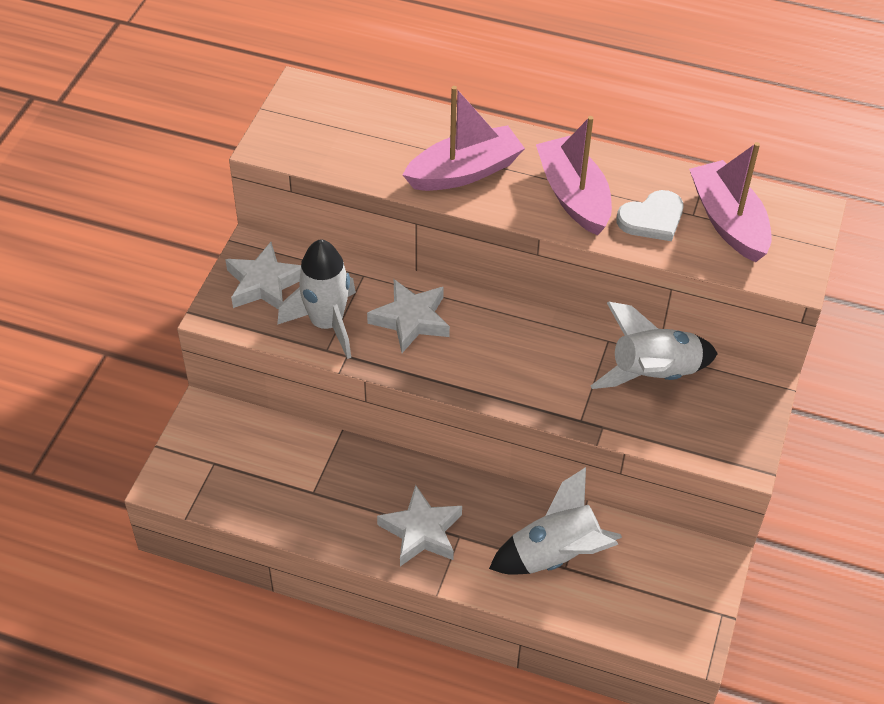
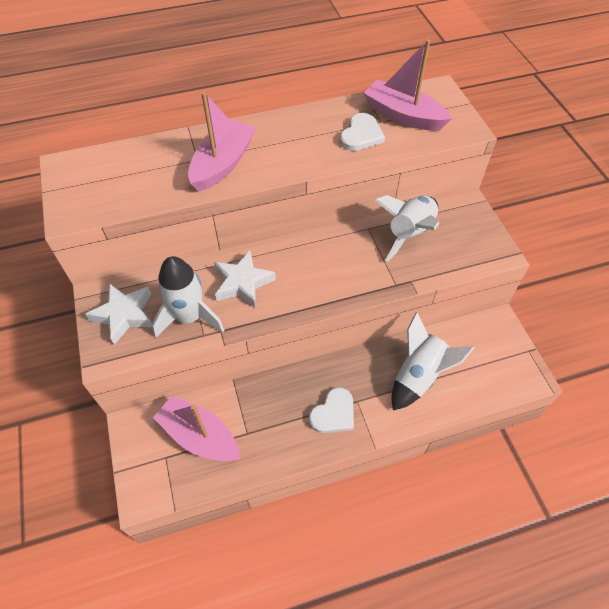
camera: 35 degrees left, 5 degrees up
white star [377,485,462,566] -> white heart [309,387,354,433]
pink boat [536,116,612,236] -> pink boat moved to [153,395,240,461]

